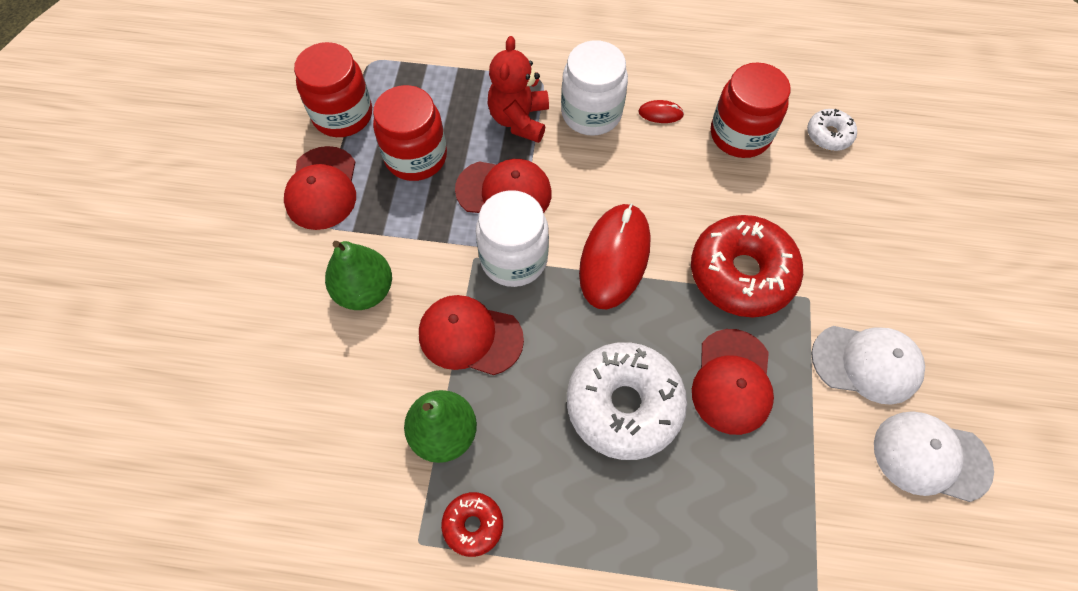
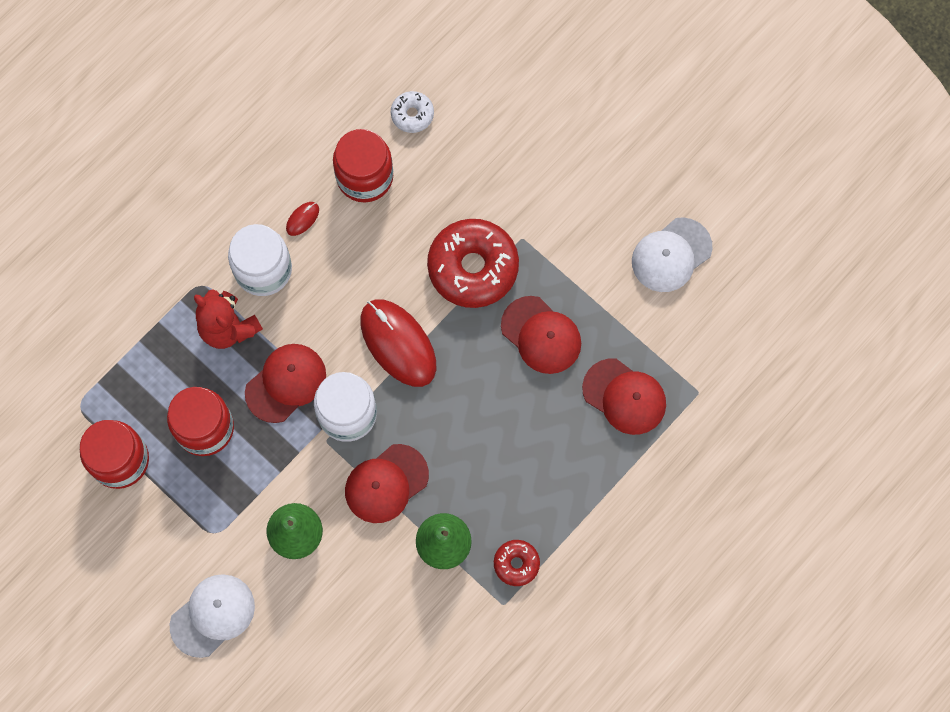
camera: 55 degrees left, 10 degrees up
red cap [284,146,356,230] -> red cap moved to [582,359,666,435]
white donut [567,342,687,460] -> none
white cap [811,326,925,405] -> white cap moved to [170,574,255,658]

